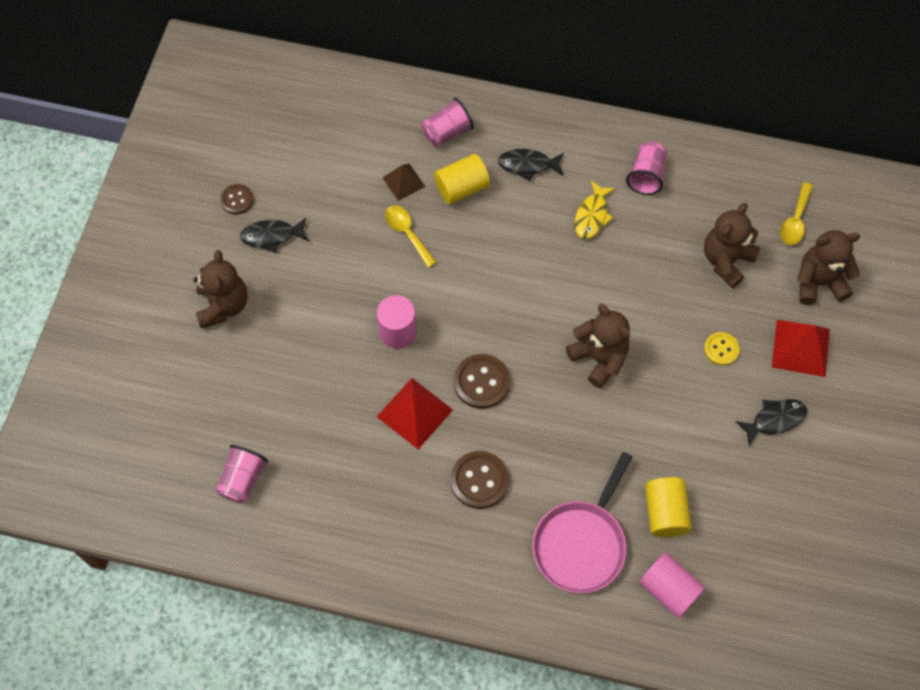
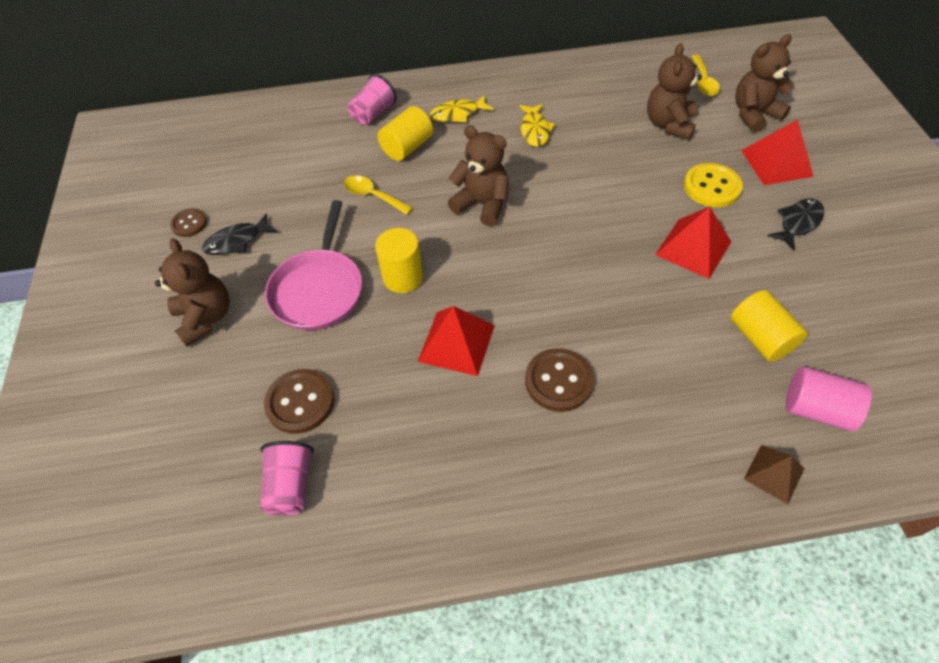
camera: 20 degrees left, 10 degrees down
pink cylinder [377,295,417,349] -> yellow cylinder [375,228,423,293]
brown pyramid [382,164,425,201] -> brown pyramid moved to [744,445,804,504]
brown button [454,354,510,409] -> brown button moved to [264,369,334,434]
black fish [498,149,564,181] -> yellow fish [430,94,494,122]
pink pan [532,452,632,593] -> pink pan moved to [265,200,362,330]
brown teddy bear [566,304,630,388] -> brown teddy bear moved to [448,126,509,226]
pink cup [626,142,667,195] -> none
yellow button [704,332,740,366] -> yellow button [684,163,743,207], size x1.61
none -> red pyramid [655,207,731,279]

